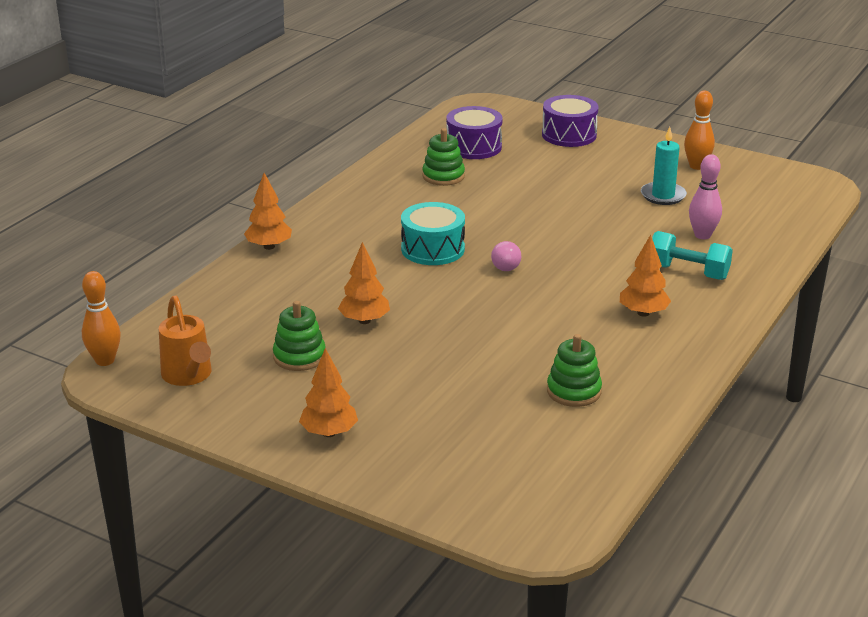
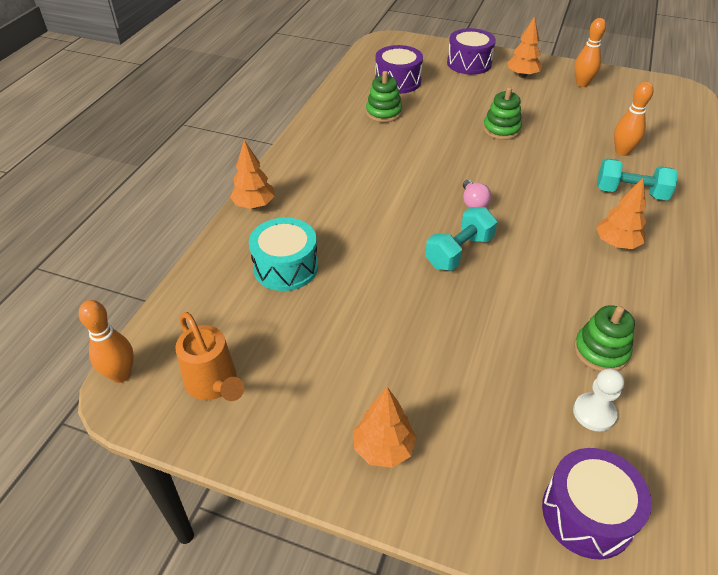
camera: 10 degrees left, 15 degrees up
green stacking toy [273,301,326,371] -> green stacking toy moved to [483,87,522,140]
orange tree [338,242,390,324] -> orange tree moved to [507,16,542,78]
turquoise drum [401,202,465,265] -> turquoise drum moved to [249,218,318,291]
turquoise candle [641,127,687,205] -> none
pink bowling pin [689,154,722,239] -> orange bowling pin [614,82,653,156]
none -> turquoise dumbbell [425,207,497,271]
none -> purple drum [542,448,652,560]
none -> white pawn [573,368,624,431]

